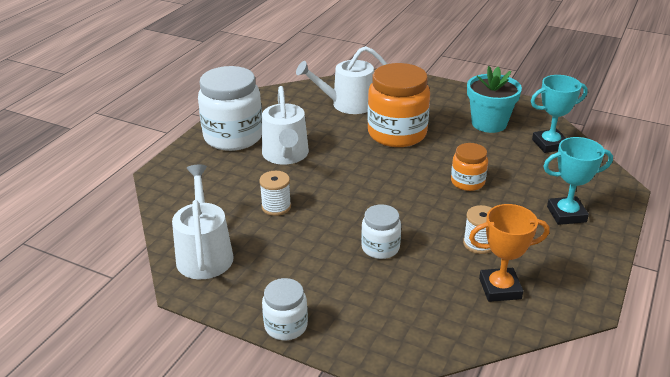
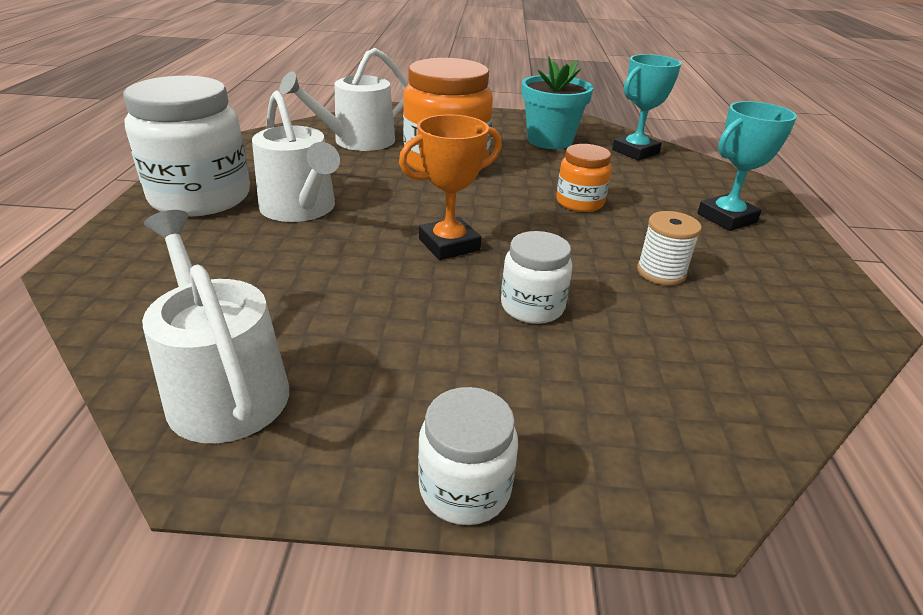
camera: 25 degrees left, 0 degrees up
white spool [259,171,291,216] -> none
orange trophy [469,204,550,302] -> orange trophy moved to [399,115,502,260]

